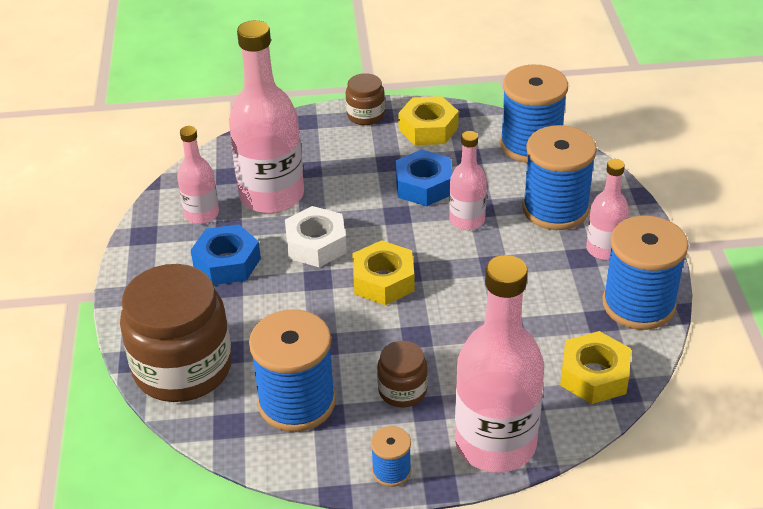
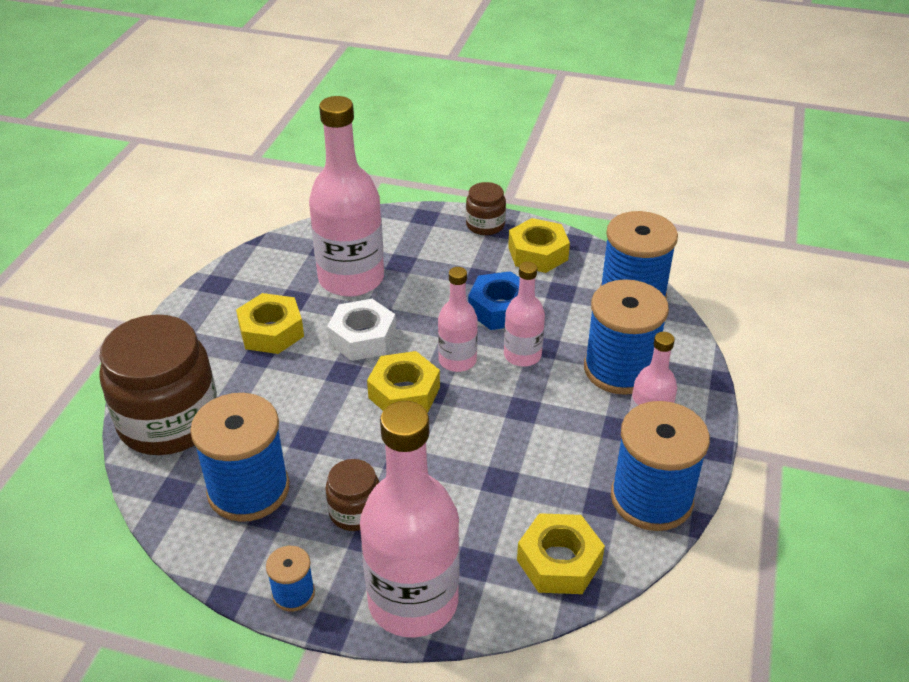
camera: 20 degrees right, 0 degrees up
pink bottle [177,126,219,224] -> pink bottle moved to [438,267,478,372]
blue nut [191,224,261,285] -> yellow nut [236,293,304,354]

